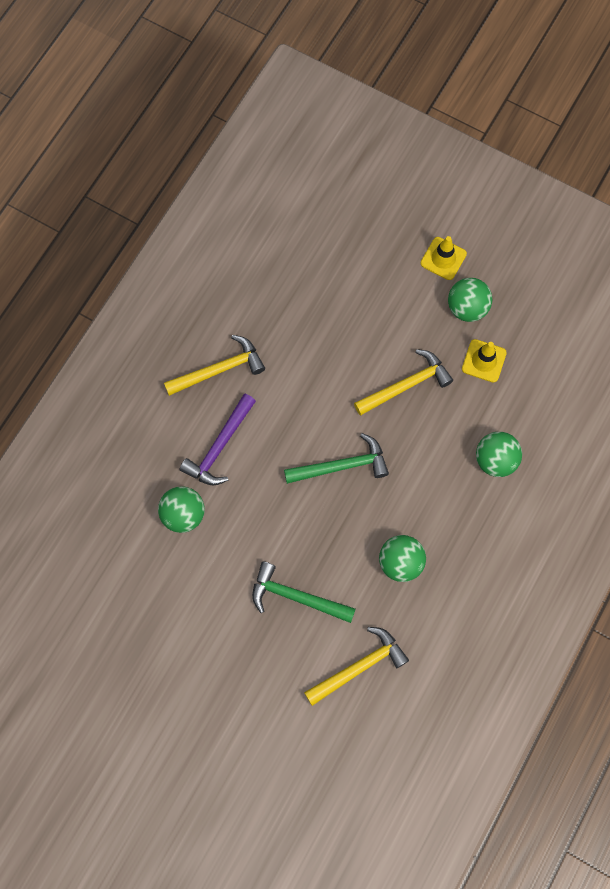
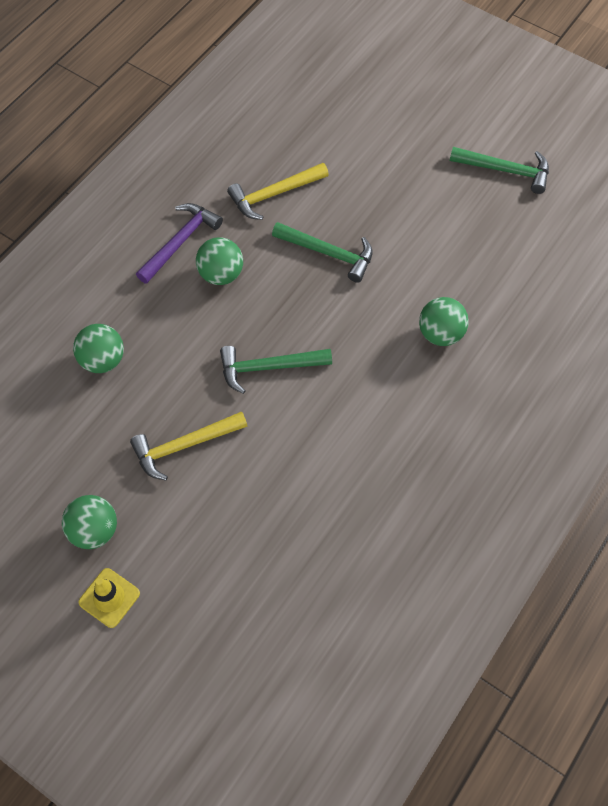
camera: 175 degrees left, 10 degrees down
yellow hammer [164,335,265,396] -> none
purple hammer [179,394,256,485] -> purple hammer moved to [136,203,223,284]
yellow traffic cone [462,339,507,383] -> none
none -> green hammer [450,147,549,194]

